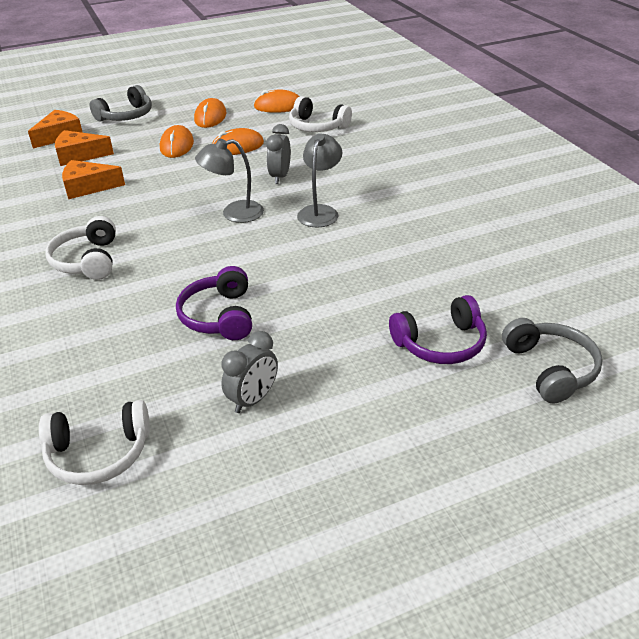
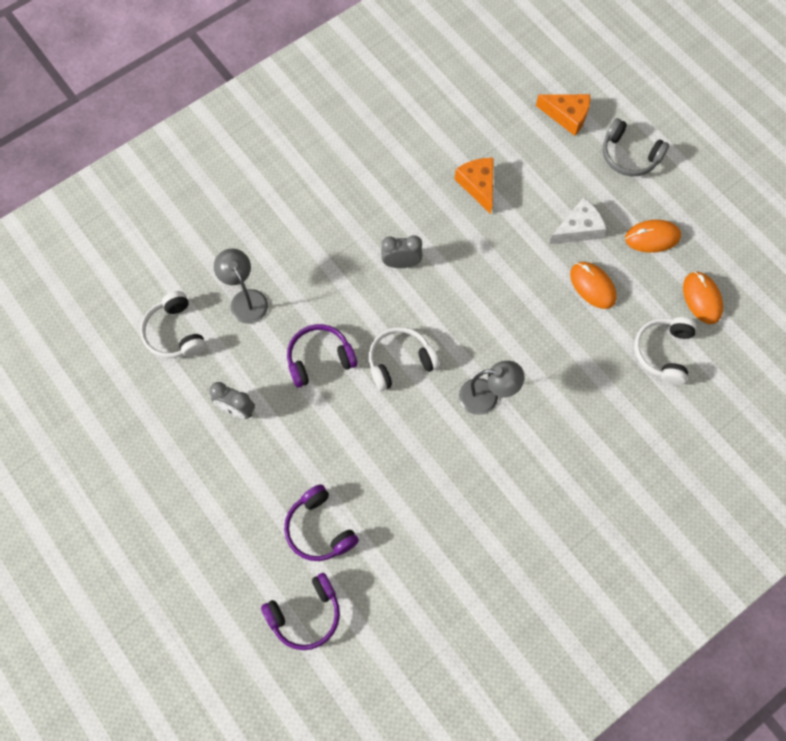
camera: 75 degrees right, 30 degrees up
white headphones [46,216,116,280] -> white headphones moved to [369,327,440,391]
orange cheese [55,130,114,166] -> none
orange mouse [160,125,194,158] -> white cheese [549,197,606,244]
grey lamp [195,139,264,223] -> grey lamp moved to [214,248,268,324]
grey clock [266,124,291,184] -> grey clock moved to [381,235,422,268]
grey headphones [502,318,602,404] -> purple headphones [261,573,340,650]

